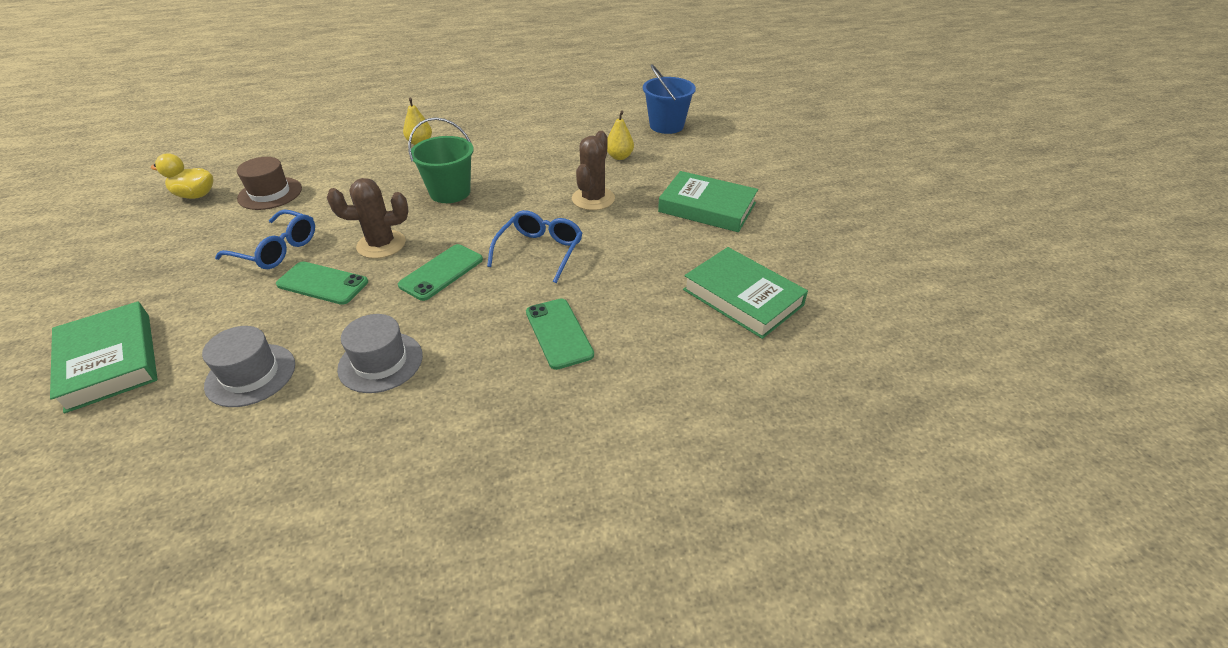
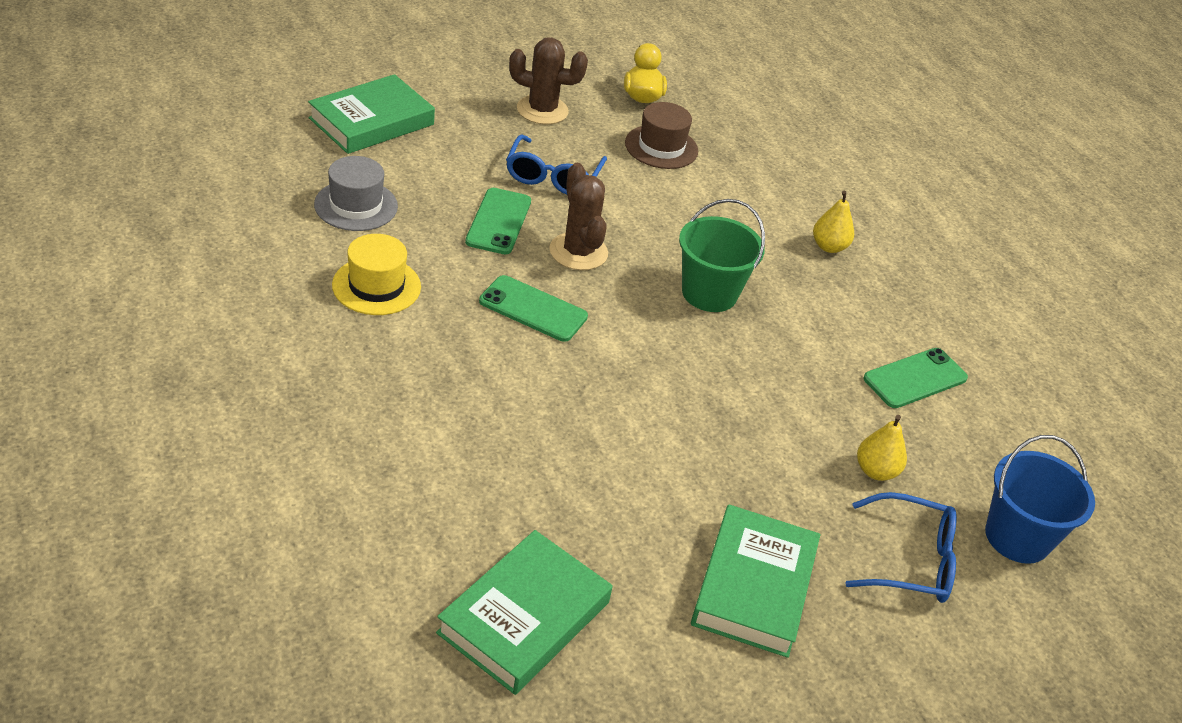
camera: 75 degrees right, 0 degrees up
grey hat [337,314,423,393] -> yellow hat [332,234,421,315]
blue glasses [487,210,582,283] -> blue glasses moved to [845,492,957,603]
green phone [526,299,594,370] -> green phone moved to [863,348,968,408]
brown cactus [572,131,615,210] -> brown cactus moved to [509,38,588,124]

